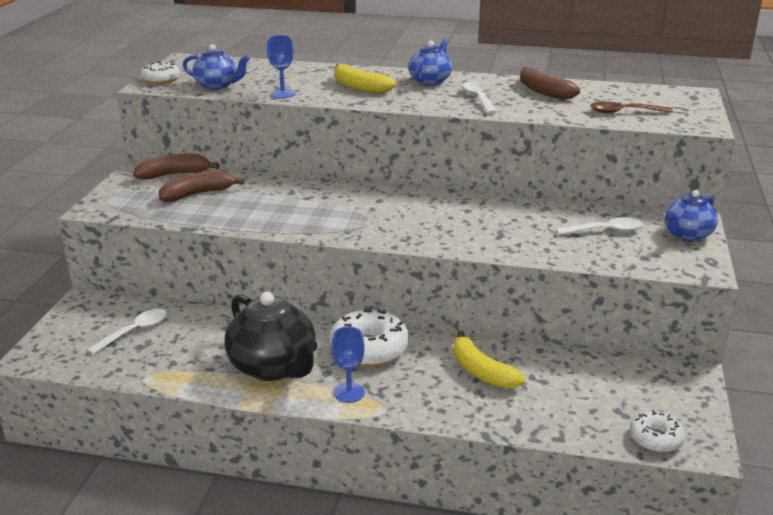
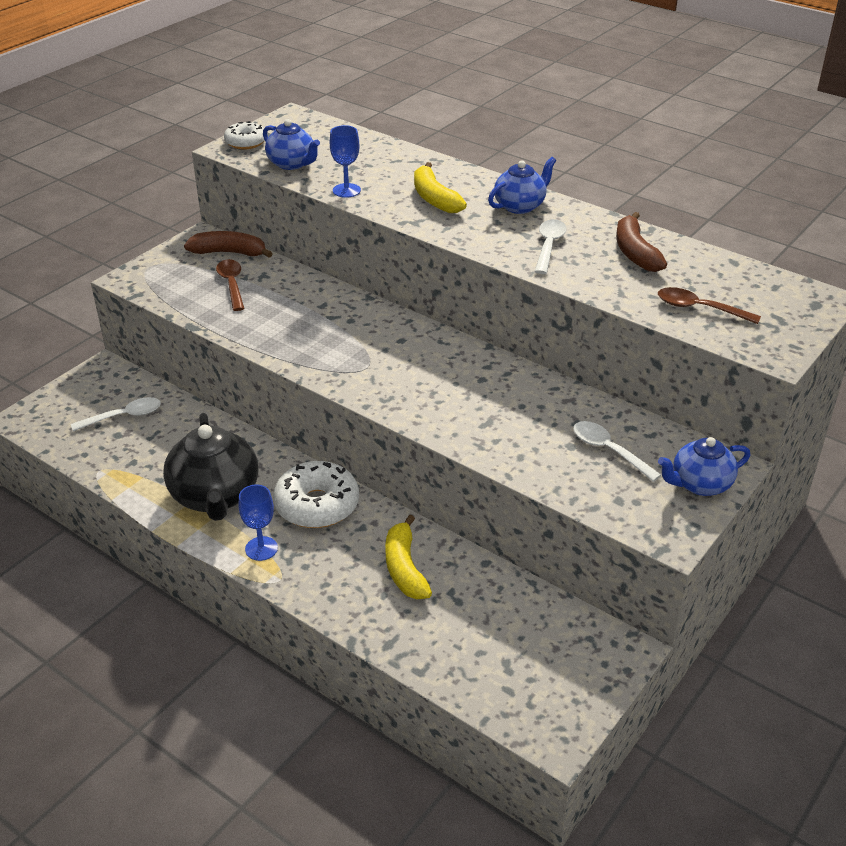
camera: 25 degrees right, 10 degrees up
brown banana [159,170,245,202] -> brown spoon [216,259,245,311]
white spoon [556,217,643,235] -> white spoon turned 150 degrees counterclockwise [573,421,661,482]
white donut [630,410,686,453] -> none

